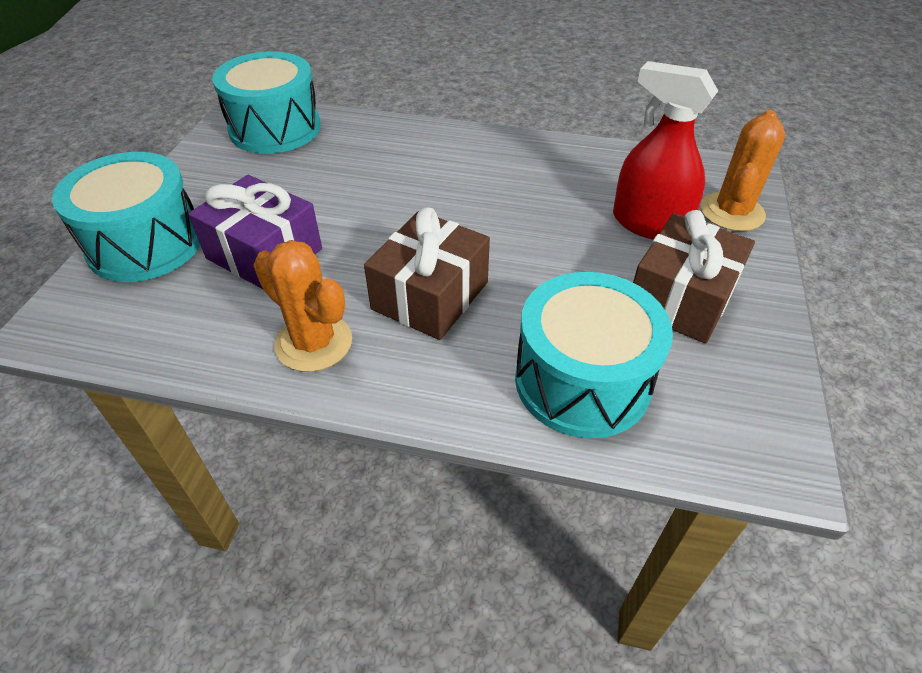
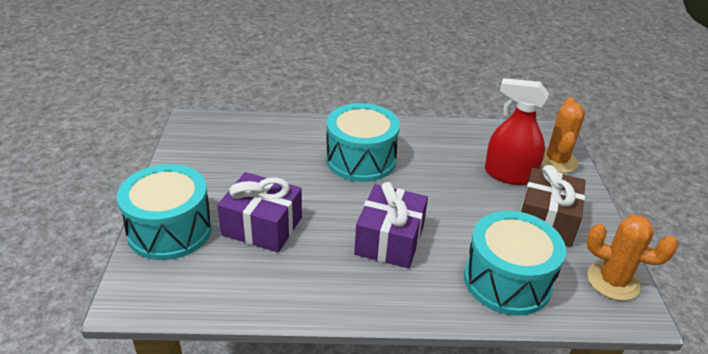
camera: 15 degrees left, 10 degrees down
turquoise drum [212,51,321,154] -> turquoise drum moved to [326,103,400,182]
orange cactus [254,240,352,372] -> orange cactus moved to [587,215,678,301]
brown gift [364,207,490,340] -> purple gift [354,182,428,268]

